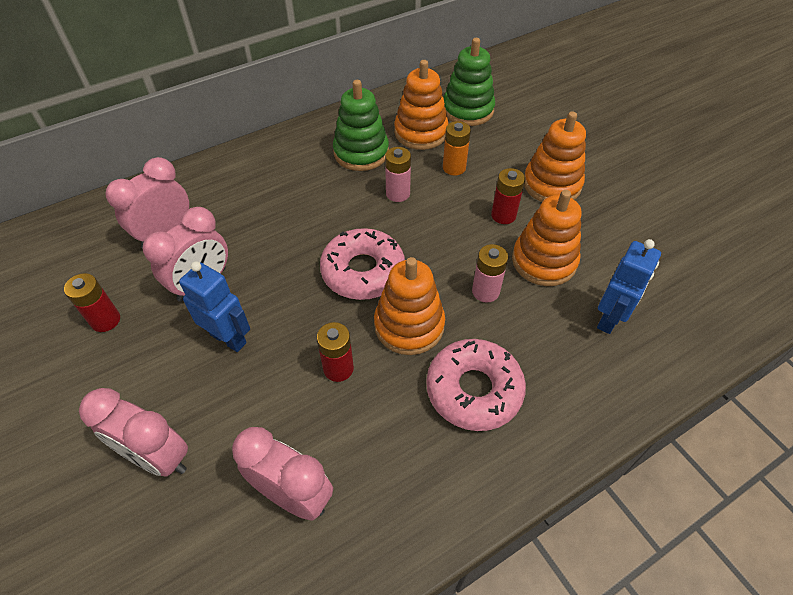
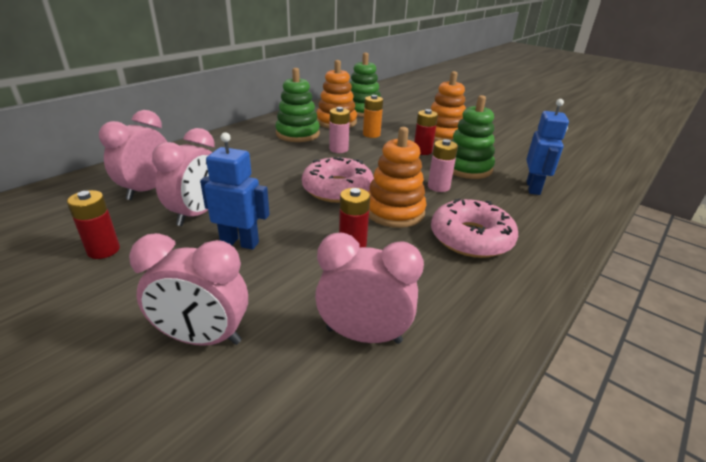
camera: 20 degrees left, 20 degrees down
orange stacking toy [512,190,581,286] -> green stacking toy [451,95,495,179]

